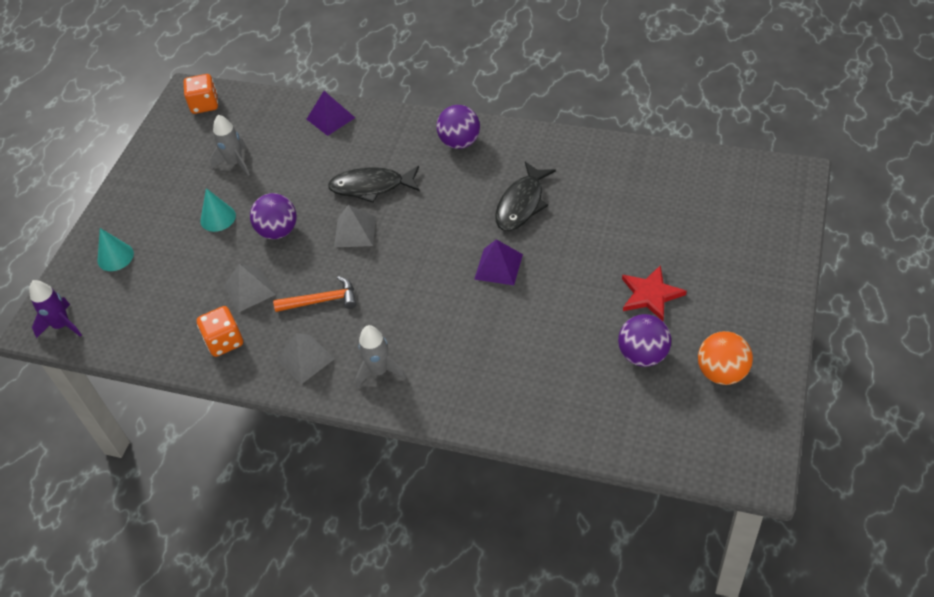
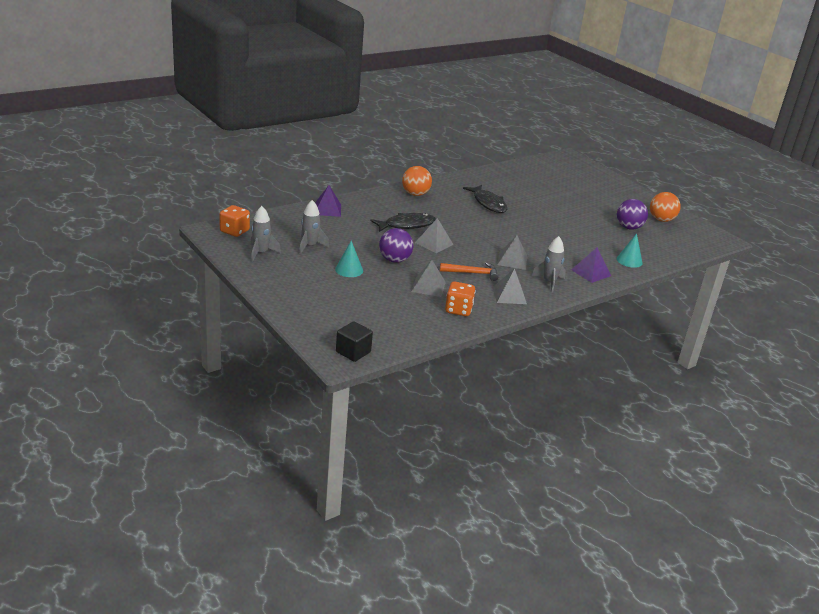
camera: 60 degrees left, 20 degrees down
purple rocket [29,280,82,338] -> black cube [336,321,373,362]
turquoise cone [97,228,134,271] -> turquoise cone moved to [617,233,643,268]
orange hammer [273,276,356,312] -> orange hammer turned 60 degrees clockwise [440,262,498,281]
black fish [328,166,420,202] -> black fish turned 150 degrees counterclockwise [370,213,436,232]
purple ball [437,105,480,149] -> orange ball [402,166,432,196]
purple pyramid [474,239,523,285] -> purple pyramid moved to [571,248,611,283]
red star [622,265,687,321] -> none
none -> grey rocket [251,206,281,262]
none -> grey pyramid [497,235,528,270]

